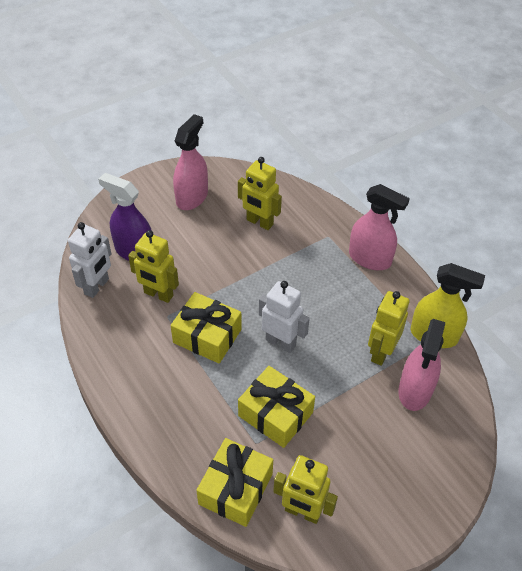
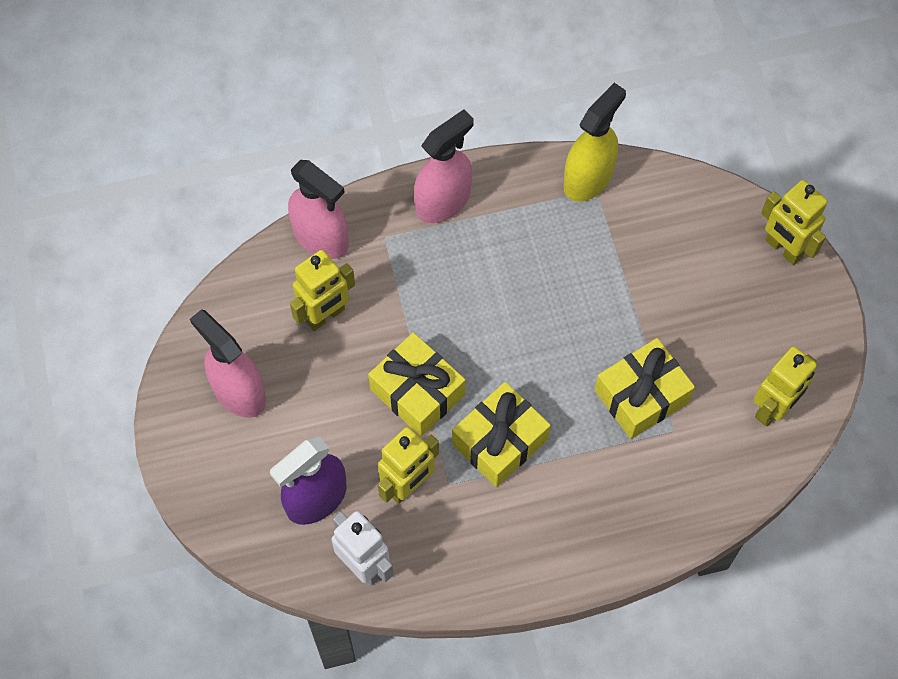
camera: 70 degrees left, 15 degrees up
yellow gift [196,438,273,527] -> yellow gift moved to [368,332,465,436]
white robot [259,281,310,353] -> none
yellow robot [368,291,409,366] -> yellow robot moved to [761,180,828,265]
pink spray bottle [399,319,445,411] -> pink spray bottle moved to [288,160,349,259]

